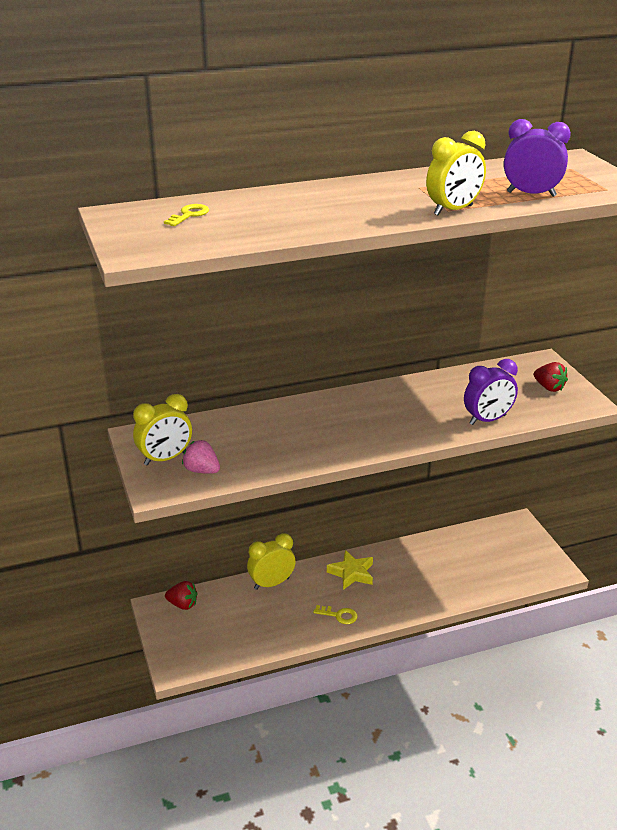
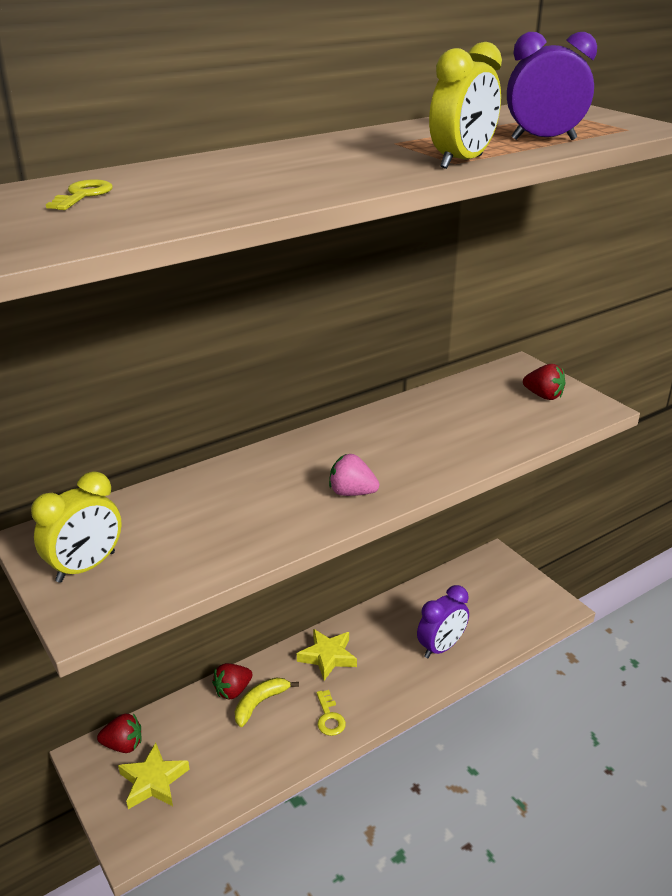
camera: 15 degrees left, 0 degrees up
pink strawberry [182,440,220,474] -> pink strawberry moved to [329,454,379,496]
yellow clock [247,533,296,590] -> red strawberry [212,663,253,699]
yellow key [313,605,358,624] -> yellow key turned 75 degrees clockwise [316,690,346,736]
purple clock [464,359,518,425] -> purple clock moved to [417,585,469,658]
none -> yellow star [118,743,190,809]
none -> yellow banana [235,677,299,727]

